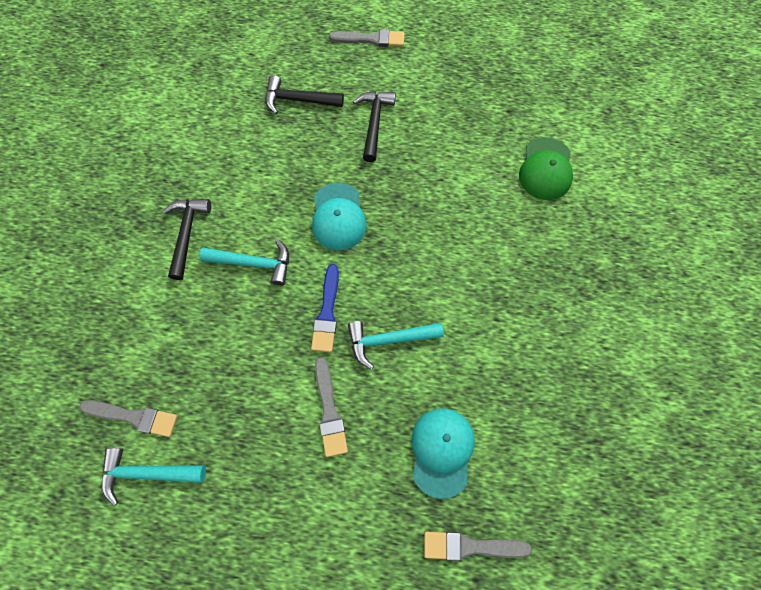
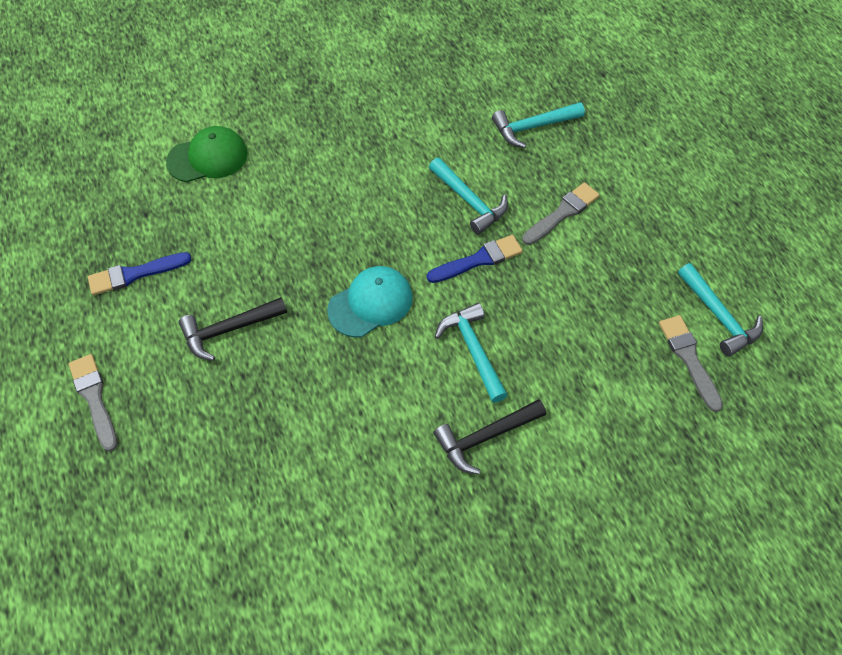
camera: 120 degrees left, 10 degrees down
black hammer [266,75,344,114] -> none
turquoise cap [412,409,475,499] -> turquoise hammer [492,102,585,148]
grey brush [424,532,532,561] -> none
none -> blue brush [88,252,192,295]

